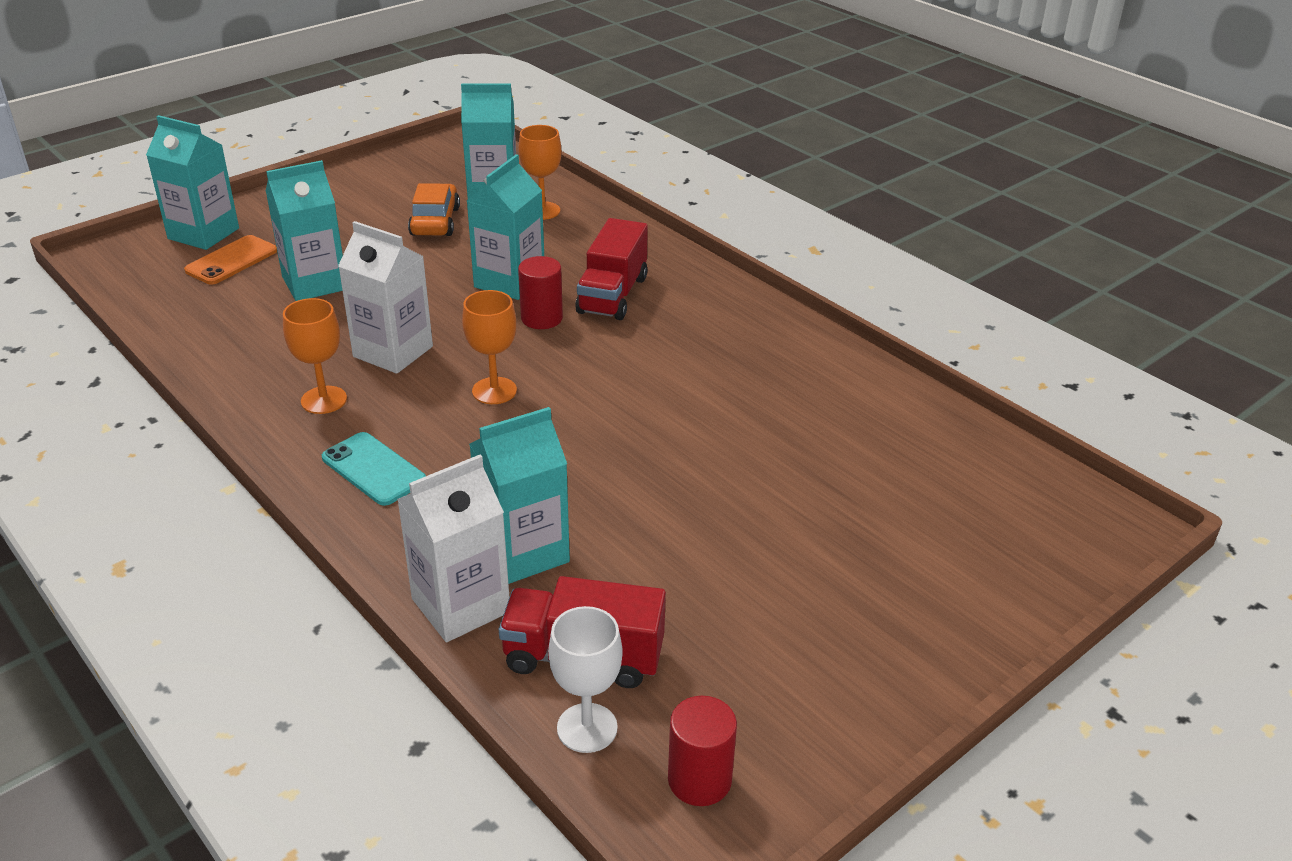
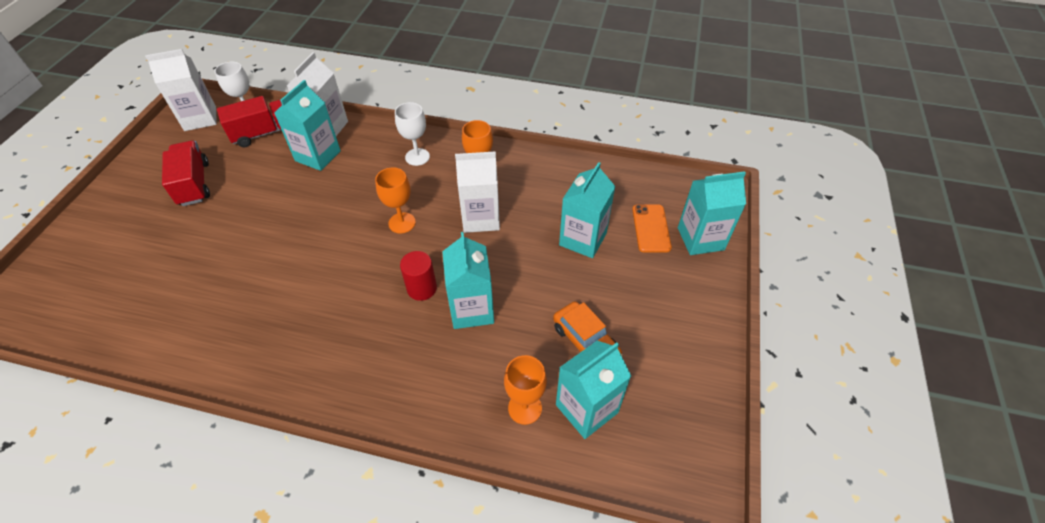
camera: 145 degrees right, 15 degrees up
turquoise phone [322,432,426,506] -> white goblet [395,102,430,166]
red truck [575,218,648,320] -> red truck moved to [162,141,210,206]
red cylinder [668,696,737,806] -> white carton [145,49,217,131]

